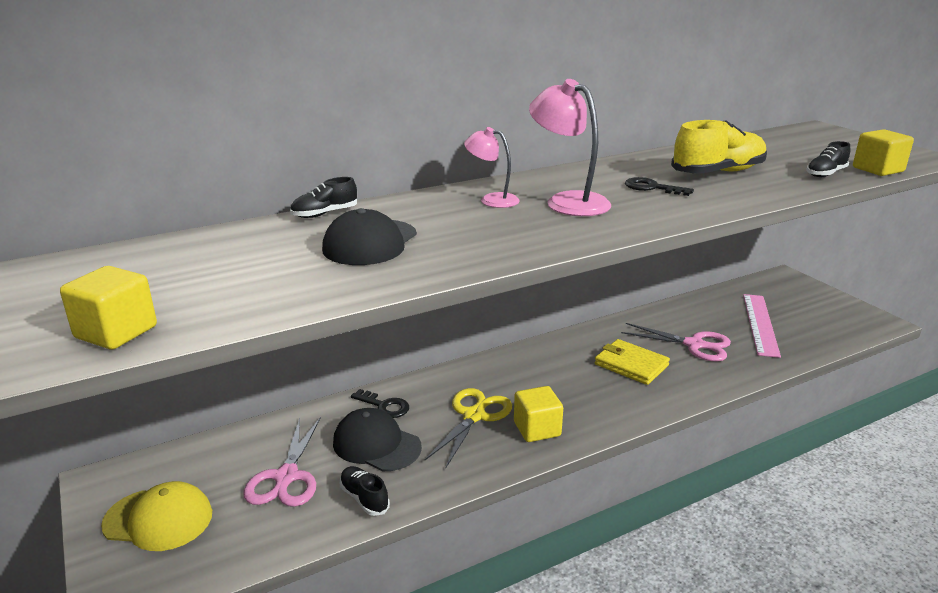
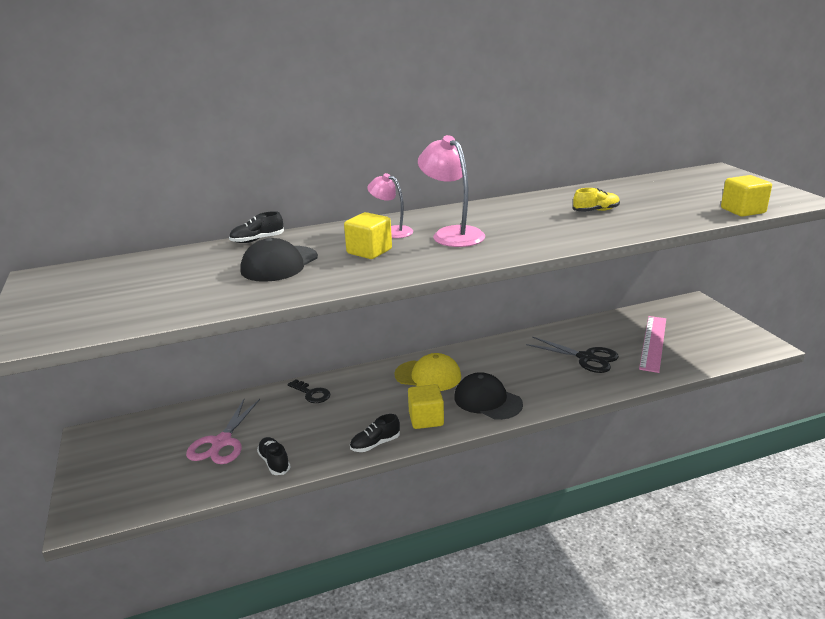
camera: 10 degrees right, 0 degrees up
yellow cube [60,266,157,349] -> yellow cube moved to [344,212,392,259]
yellow cap [101,481,212,551] -> yellow cap moved to [394,353,461,391]
black cap [333,408,422,471] -> black cap moved to [454,372,523,420]
yellow scissors [425,388,512,469] -> none
yellow wallet [595,339,670,385] -> none
pink scissors [621,323,731,361] -> black scissors [526,336,619,373]
black key [625,177,694,196] -> none
yellow shoe [671,120,767,174] -> yellow shoe [573,188,620,212], size x0.53
black shoe [806,141,850,177] -> black shoe moved to [350,414,400,452]

